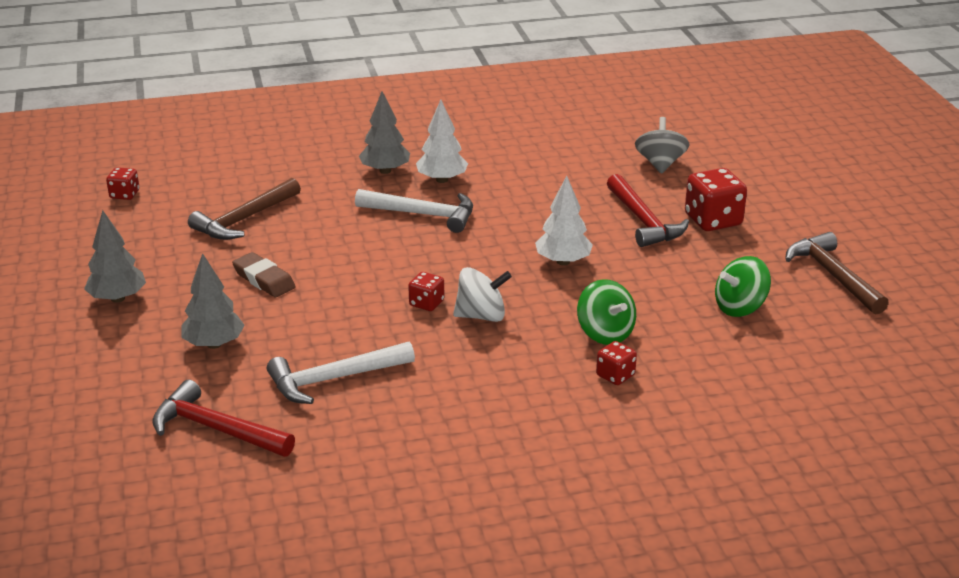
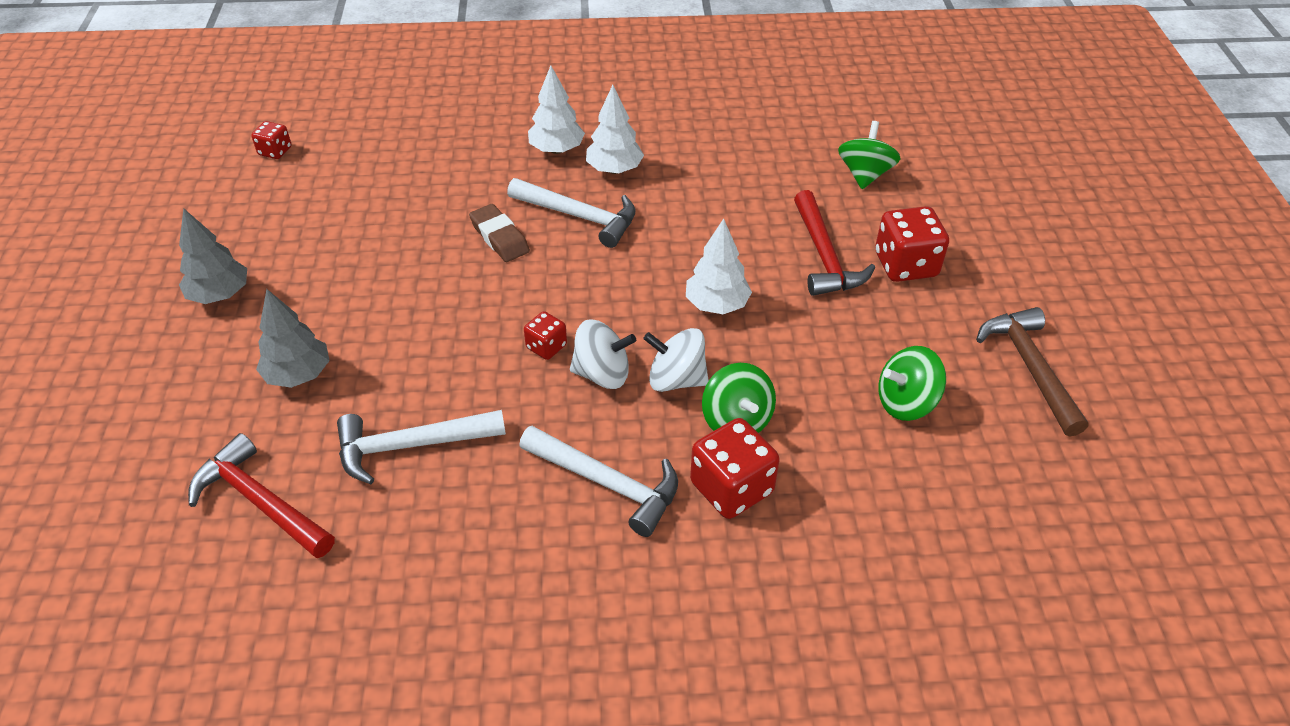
camera: 10 degrees right, 15 degrees up
brown hammer [188,178,301,240] -> none
brown eraser [232,252,296,297] -> brown eraser moved to [469,204,530,262]
grey tree [359,91,410,174] -> white tree [528,65,585,154]
red dice [596,341,637,385] -> red dice [690,418,780,519], size x1.82
grey spinning top [635,117,689,174] -> green spinning top [838,121,901,189]
none -> white hammer [519,426,678,537]
none -> white spinning top [643,328,709,392]

